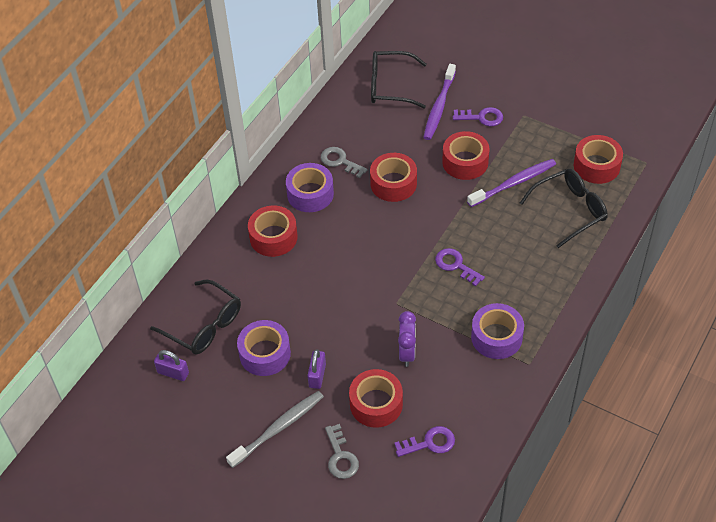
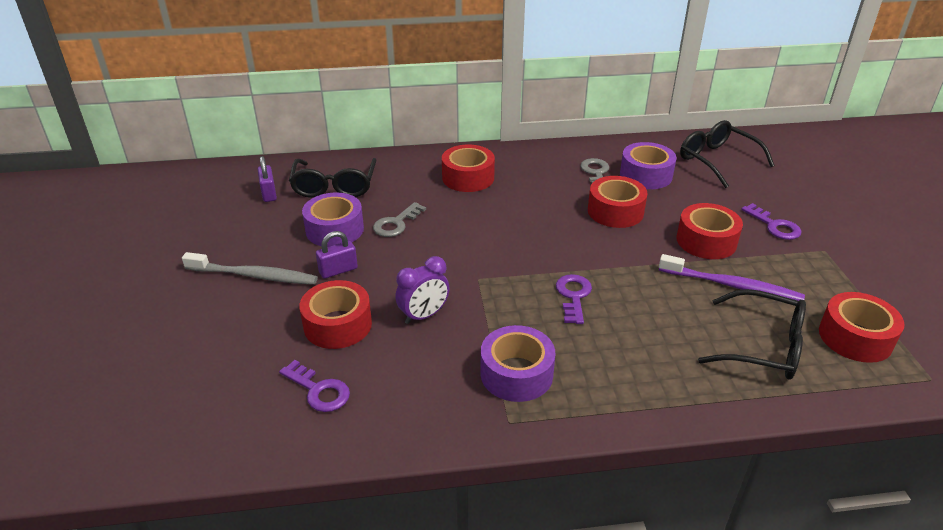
camera: 50 degrees right, 15 degrees down
purple tape [286,163,334,212] -> purple tape moved to [620,142,676,189]
grey key [325,424,359,479] -> grey key moved to [373,202,426,237]
purple toothbrush [423,64,456,140] -> none

